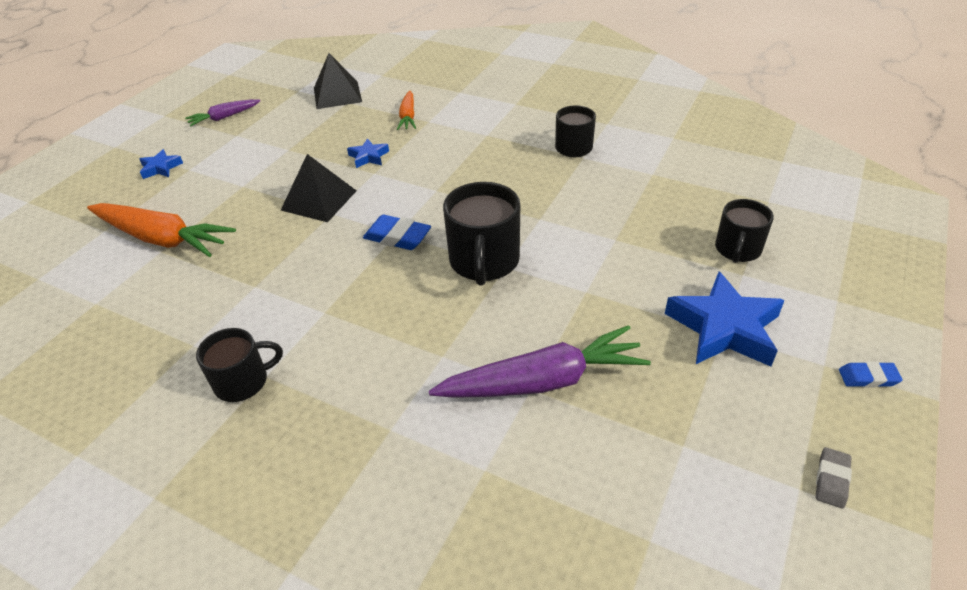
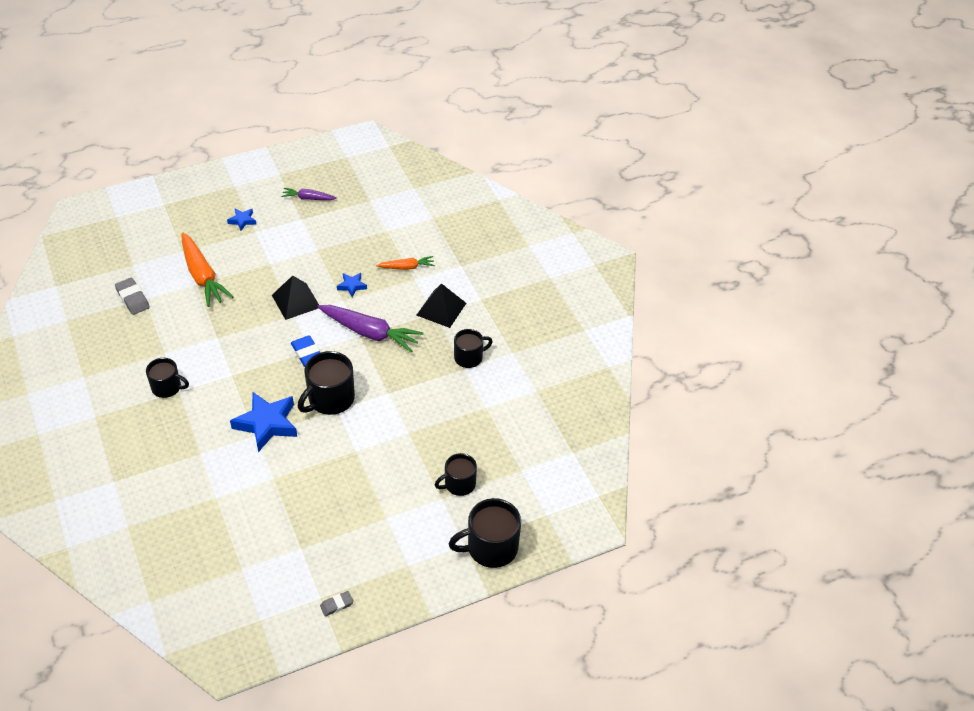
camera: 35 degrees right, 5 degrees up
black pyramid [314,53,362,109] -> black pyramid moved to [416,283,466,328]
orange carrot [397,90,416,130] -> orange carrot turned 135 degrees counterclockwise [376,256,435,270]
purple carrot [429,325,651,398] -> purple carrot moved to [317,305,423,352]
blue star [665,271,785,366] -> blue star moved to [230,392,297,452]
blue eraser [839,361,902,388] -> none
none -> grey eraser [115,278,150,315]
none -> black mug [449,498,521,568]

